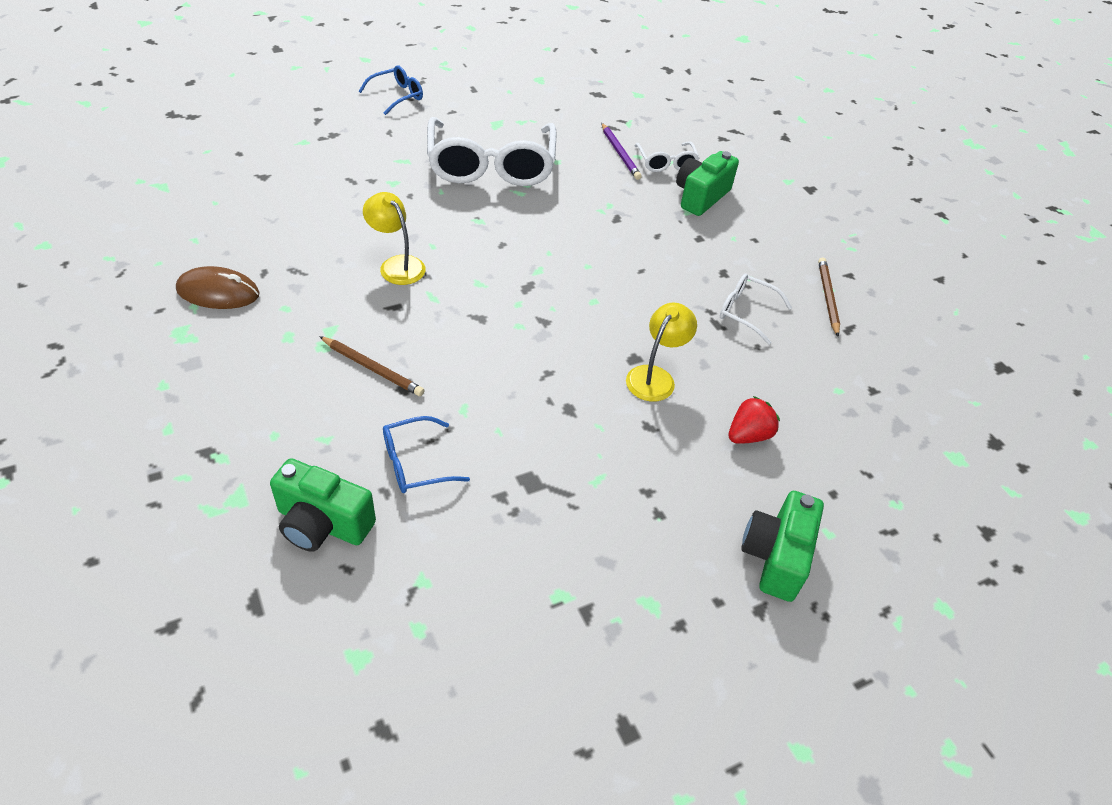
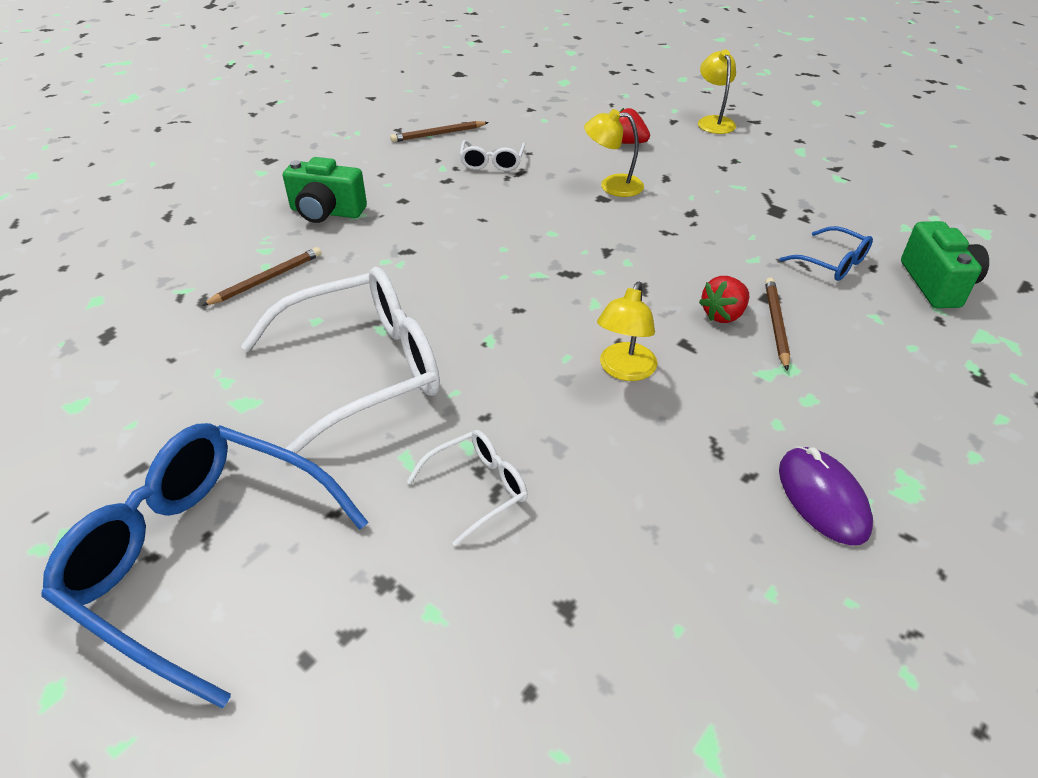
camera: 110 degrees left, 5 degrees down
brown mouse [176,266,260,309] -> purple mouse [779,446,873,546]
blue glasses [359,65,423,115] -> blue glasses [41,423,368,708], size x2.12
purple pencil [601,123,642,180] -> brown pencil [202,247,322,306]
white glasses [635,141,700,172] -> white glasses moved to [406,430,528,546]
green camera [741,491,824,602] -> yellow lamp [698,49,736,134]
none -> red strawberry [699,276,749,323]

